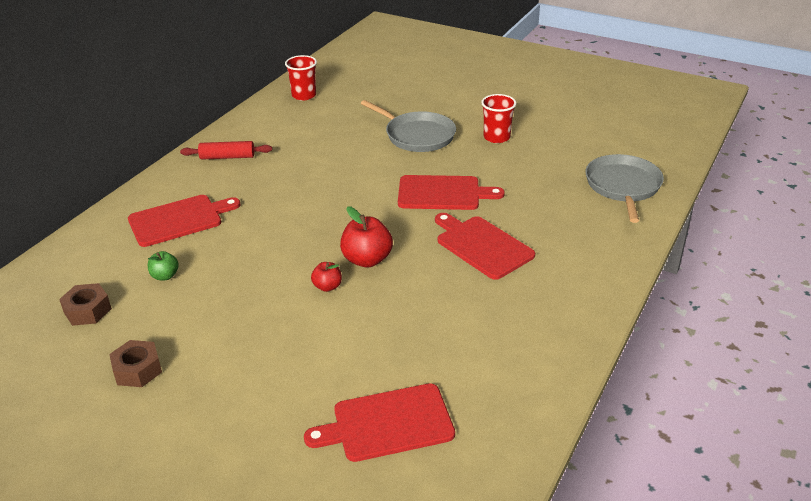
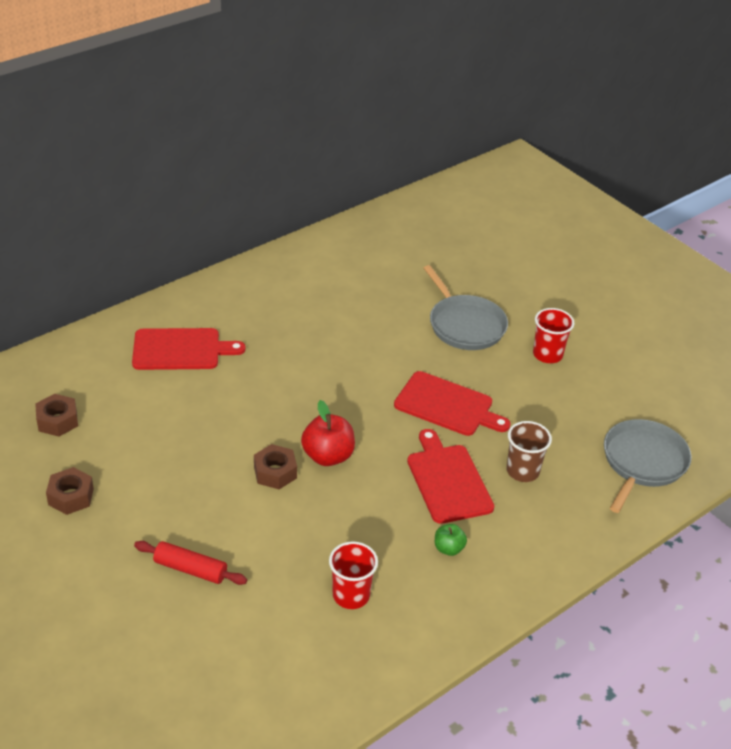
camera: 20 degrees right, 5 degrees up
green apple [148,251,179,280] -> green apple moved to [435,524,467,556]
red rolling pin [180,141,272,160] -> red rolling pin moved to [134,541,247,585]
red cup [285,55,317,100] -> red cup moved to [329,541,378,609]
red cutting board [304,383,455,462] -> none
red apple [311,262,342,292] -> brown nut [254,444,297,489]
none -> brown cup [507,421,552,482]

